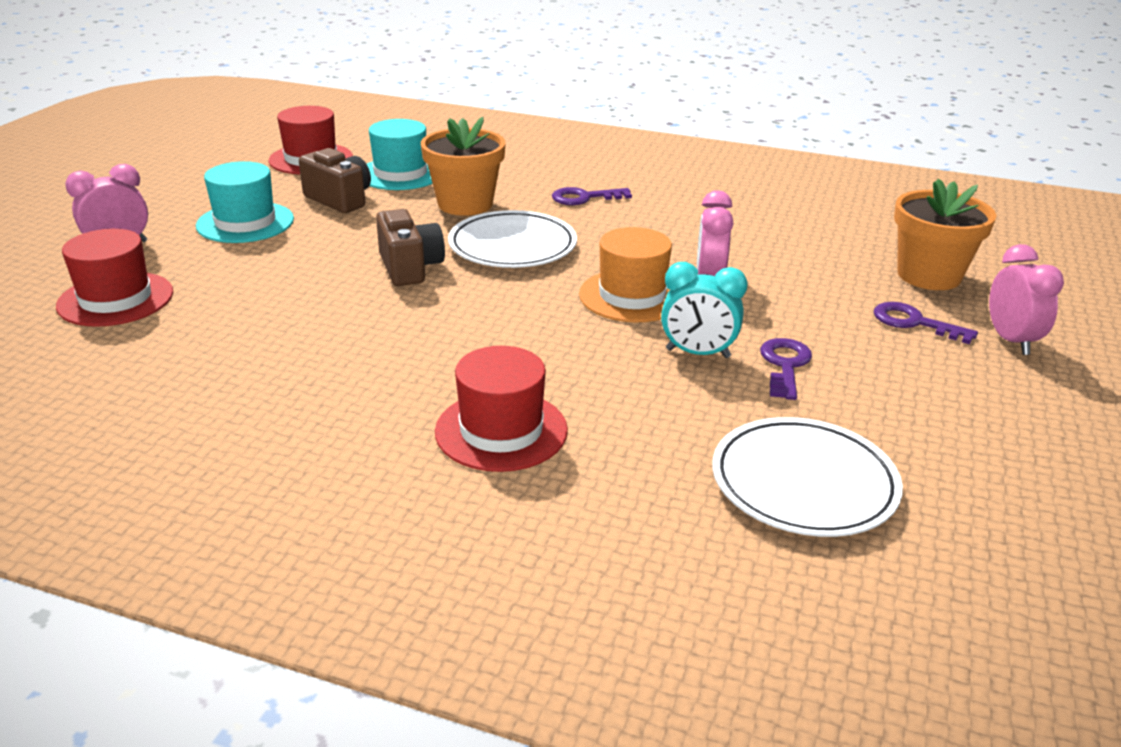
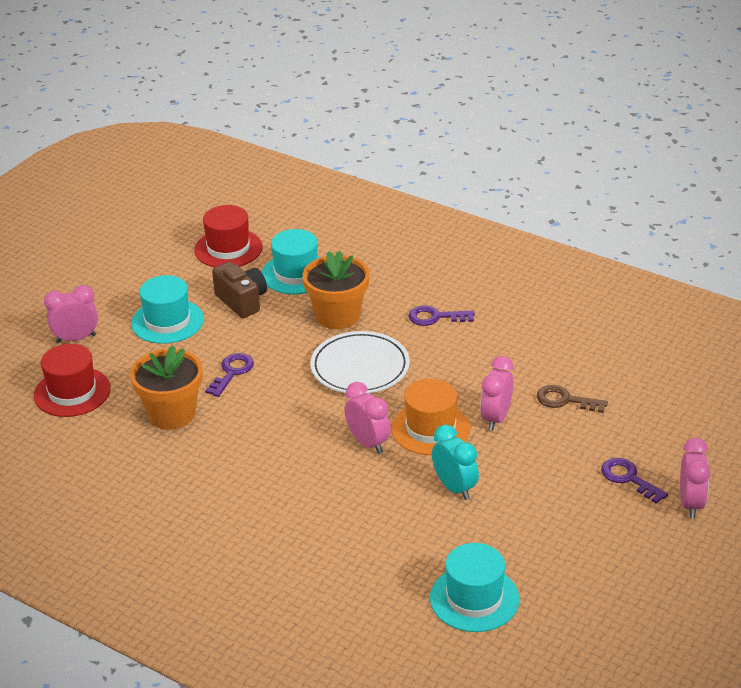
camera: 15 degrees right, 5 degrees up
brown camera [376,209,445,286] -> none
red hat [435,346,568,472] -> none
turquoise clock [661,262,748,358] -> turquoise clock turned 150 degrees counterclockwise [432,425,479,500]
white plate [712,417,903,537] -> turquoise hat [430,543,519,632]
purple key [760,338,812,400] -> purple key moved to [205,353,254,397]
orange flower pot [894,179,997,290] -> orange flower pot moved to [130,345,203,430]
none -> pink clock [344,382,391,454]
none -> brown key [537,385,608,413]

